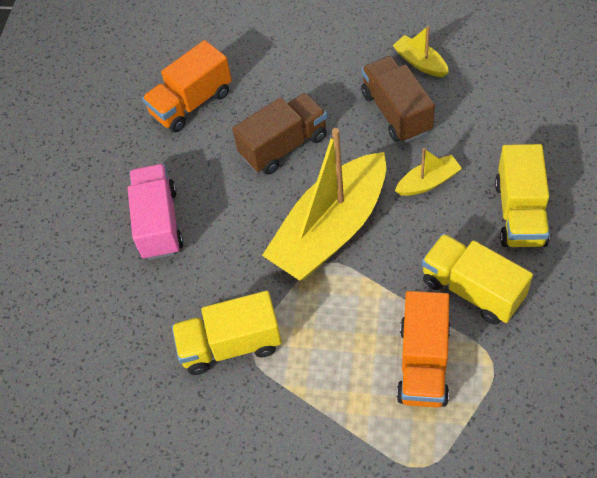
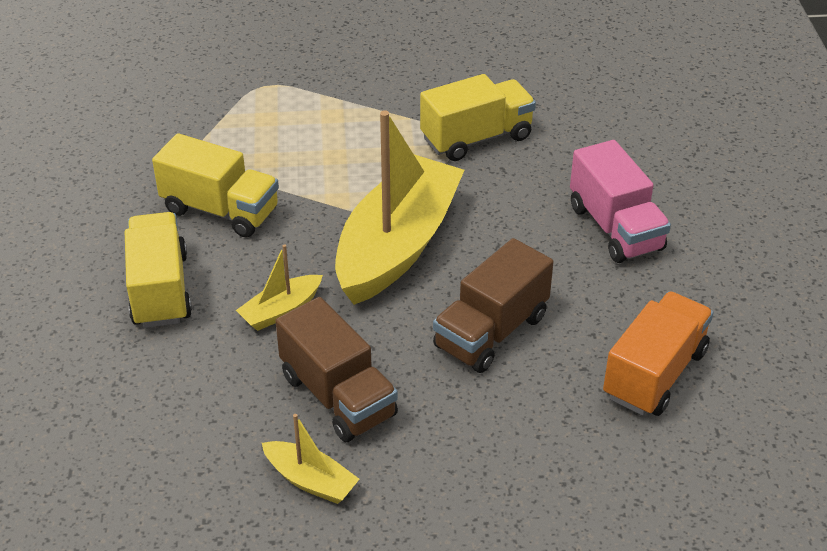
camera: 160 degrees right, 15 degrees down
orange truck [397,291,450,408] -> none

